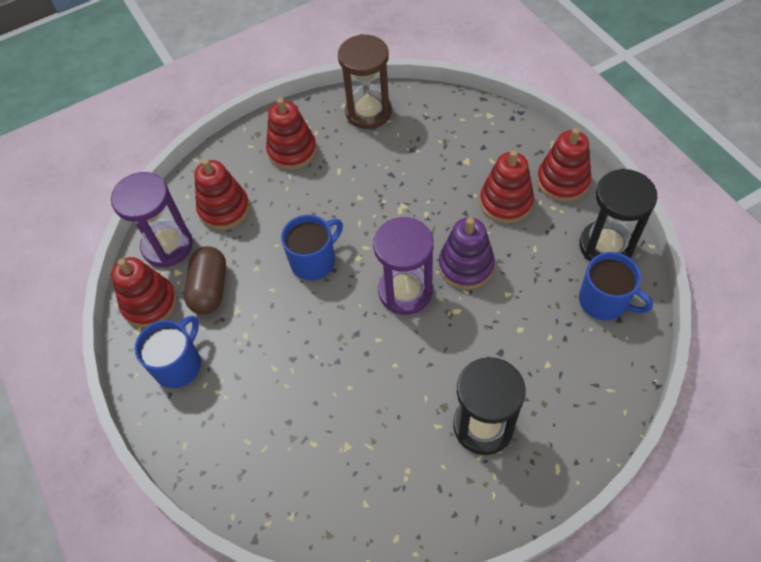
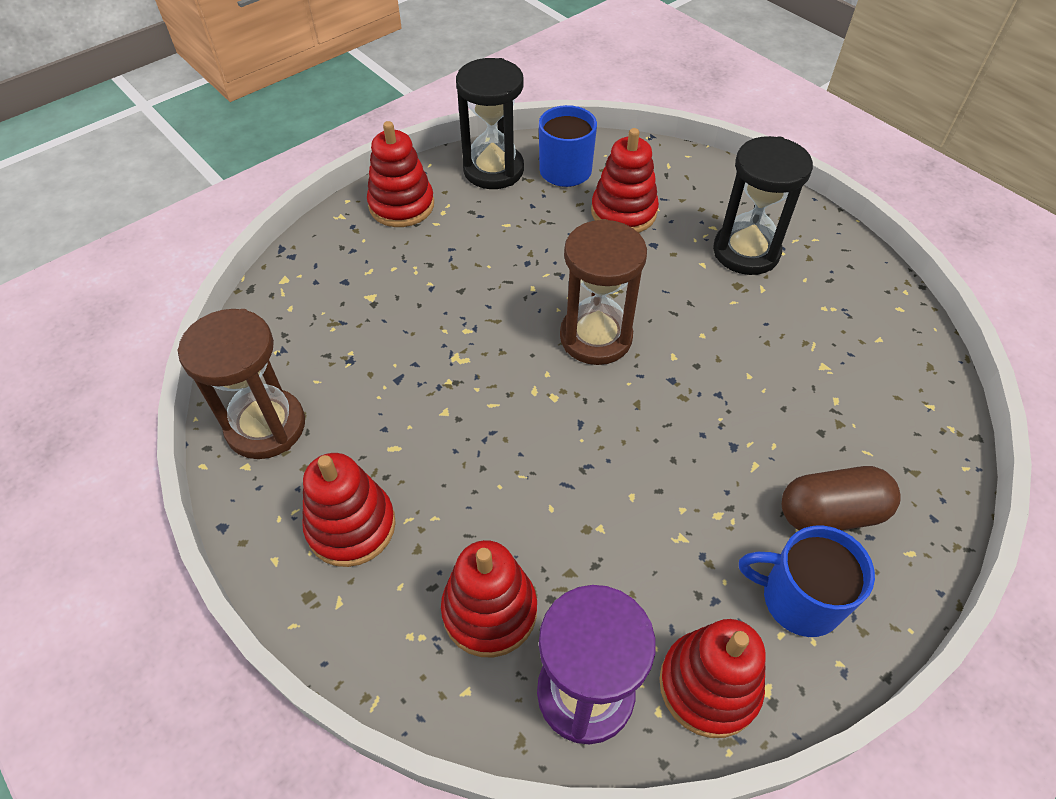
camera: 105 degrees left, 5 degrees down
brown capsule [184,246,226,315] -> brown capsule moved to [782,466,901,530]
blue mug [281,215,343,280] -> none
purple hourglass [373,217,434,315] -> brown hourglass [560,219,647,365]
purple stacking toy [439,217,495,290] -> none
red stacking toy [480,150,534,223] -> red stacking toy moved to [591,128,659,233]

